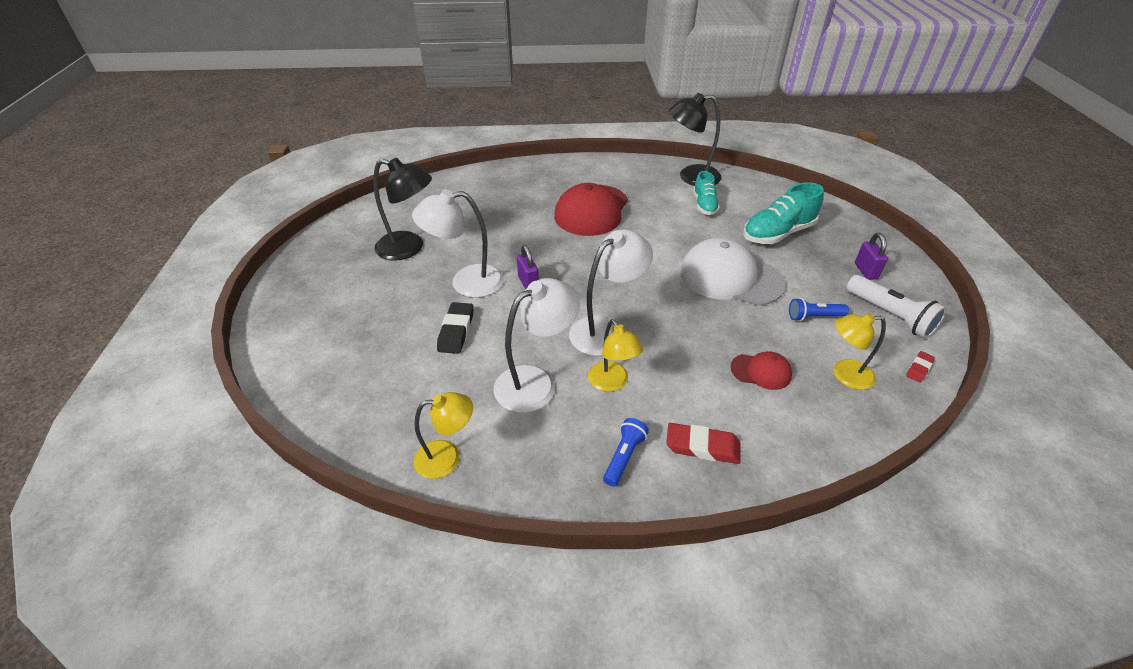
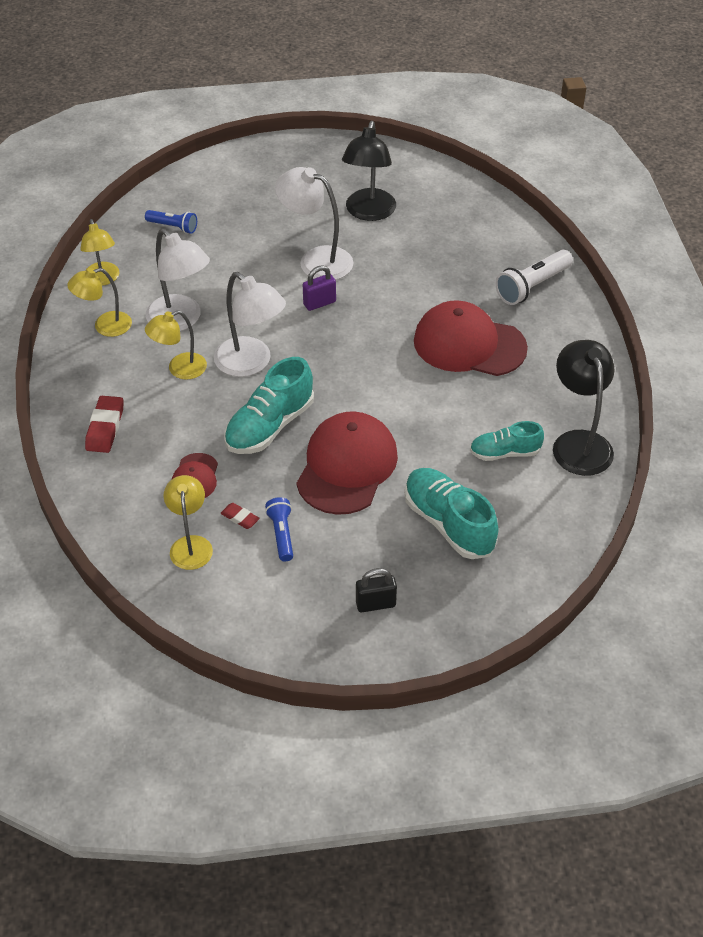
camera: 85 degrees right, 5 degrees up
white lamp [412,189,504,298] -> white lamp turned 45 degrees counterclockwise [275,167,353,280]
black eraser [437,302,474,354] -> none
blue flashlight [603,418,649,487] -> blue flashlight moved to [145,210,197,234]
white cap [680,238,786,306] -> red cap [296,411,398,515]
white flashlight [846,275,947,339] -> white flashlight moved to [495,250,573,305]
purple padlock [855,233,888,280] -> black padlock [356,568,397,612]
red eraser [906,351,935,383] -> red eraser moved to [220,503,260,529]
none -> yellow lamp [67,268,132,337]
none -> turquoise shoe [224,357,314,454]

